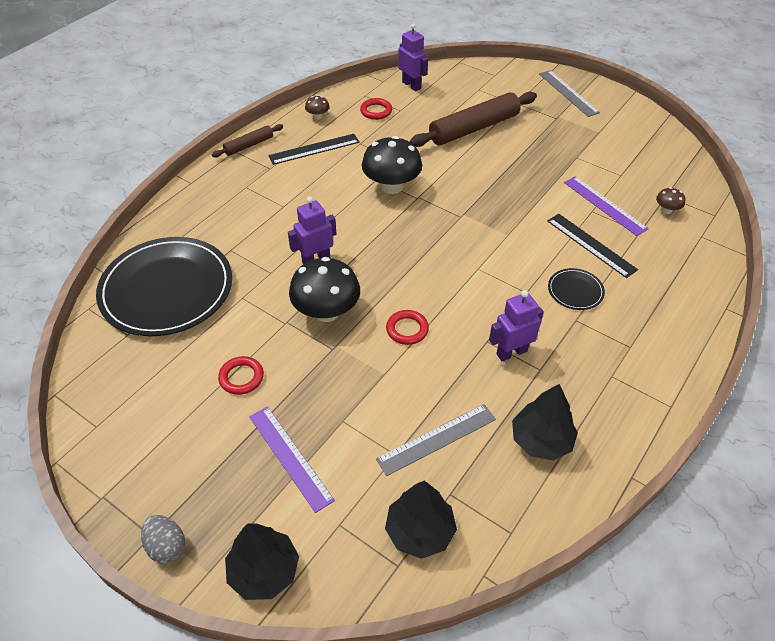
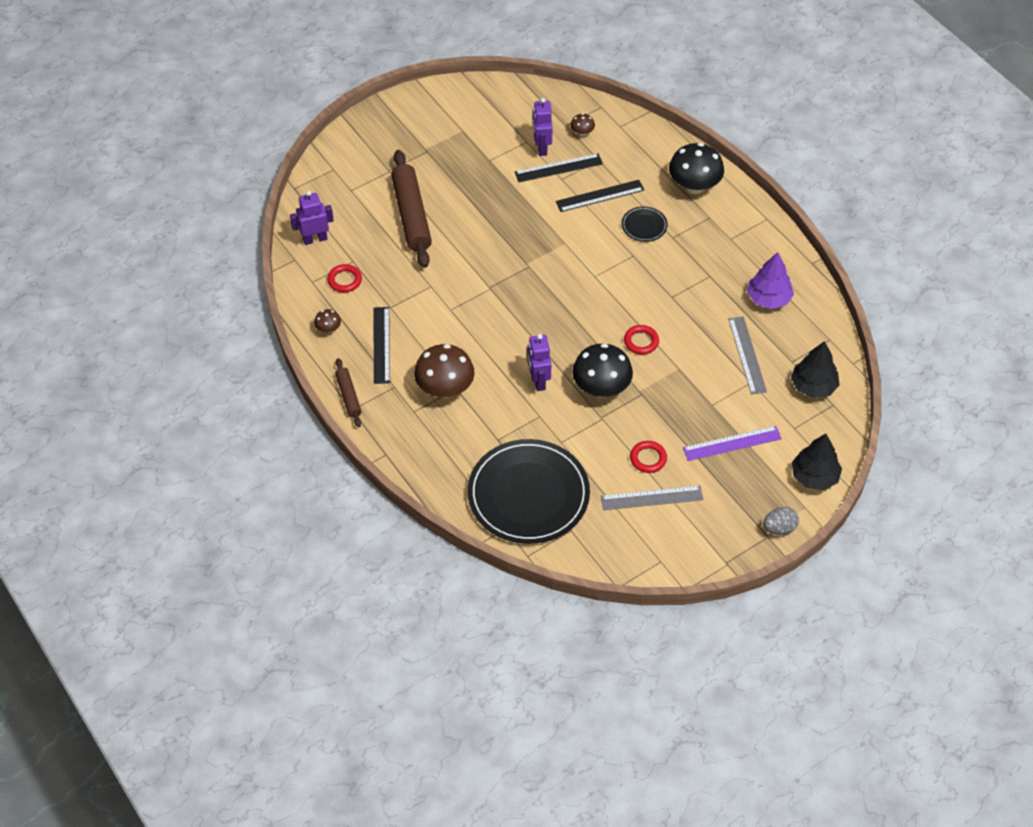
camera: 70 degrees left, 5 degrees up
black mushroom [362,136,422,194] -> black mushroom moved to [669,143,724,194]
purple robot [489,290,544,361] -> purple robot moved to [533,98,553,156]
black tree [512,384,578,461] -> purple tree [747,252,794,309]
grey ruler [539,70,600,117] -> grey ruler moved to [601,486,703,510]
purple ruler [564,176,648,236] -> black ruler [515,154,603,182]
none -> brown mushroom [414,344,474,398]

